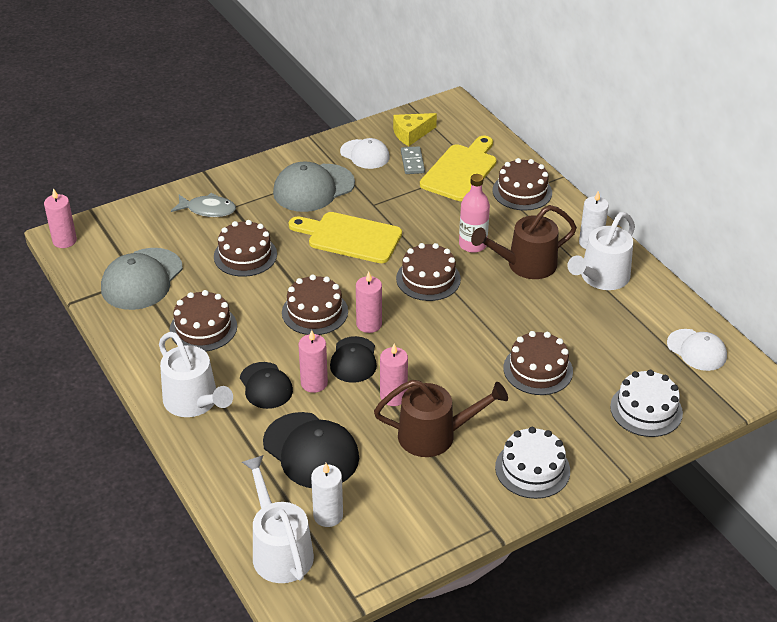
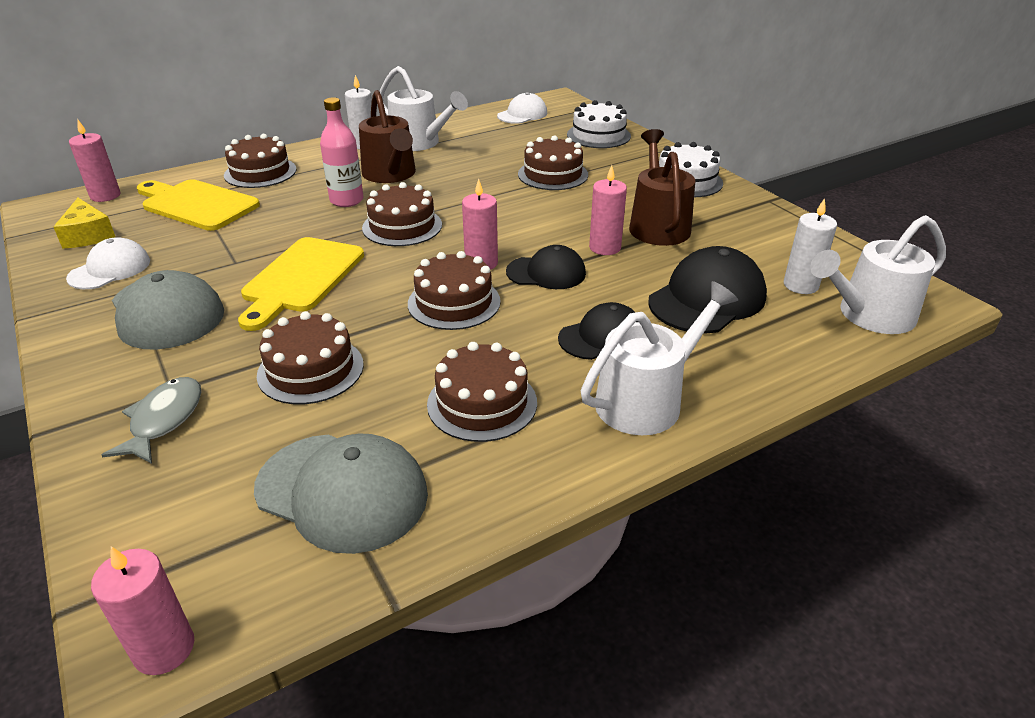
camera: 90 degrees left, 5 degrees down
pink candle [298,330,328,393] -> pink candle moved to [69,119,121,202]
grey domino [401,146,425,174] -> none

